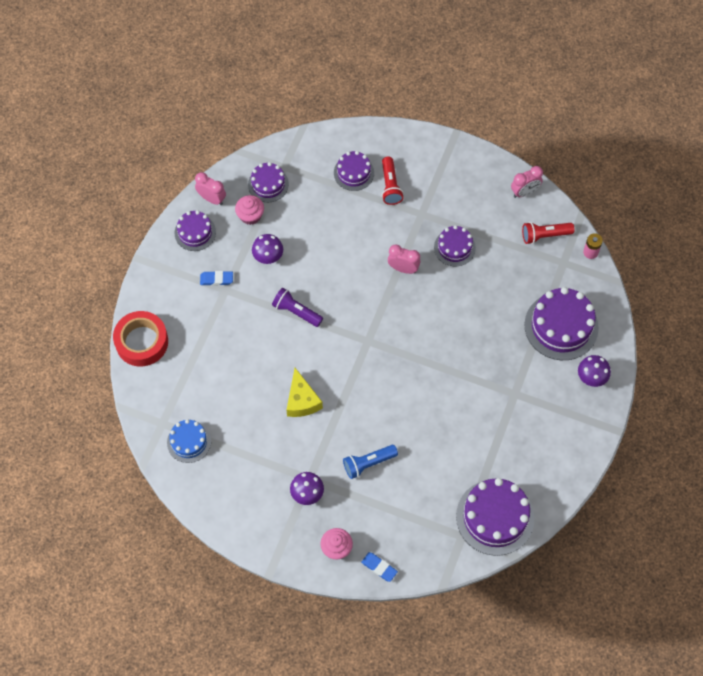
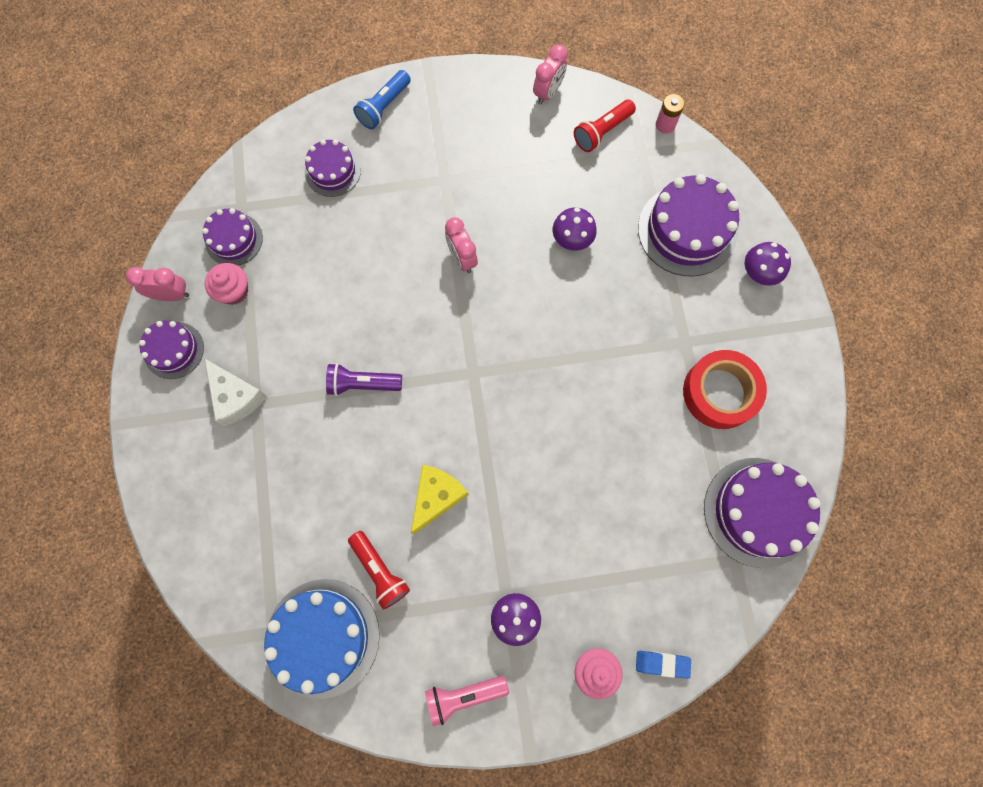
camera: 30 degrees left, 10 degrees up
red tape [113,311,168,367] -> red tape moved to [683,350,767,429]
blue cake [167,419,211,463] -> blue cake [264,579,380,699], size x1.73
blue eraser [200,271,233,286] -> white cheese [205,359,267,426]
purple mushroom [252,234,283,264] -> purple mushroom moved to [553,208,597,251]
yellow cheese [287,368,323,417] -> yellow cheese turned 105 degrees counterclockwise [411,465,469,535]
blue flashlight [343,445,398,479] -> blue flashlight moved to [353,70,411,129]
red flashlight [382,157,404,205] -> red flashlight moved to [348,531,410,610]
pink clock [388,244,420,274] -> pink clock turned 105 degrees counterclockwise [445,217,478,273]
purple cake [434,225,476,266] -> none
none -> pink flashlight [425,676,509,726]

